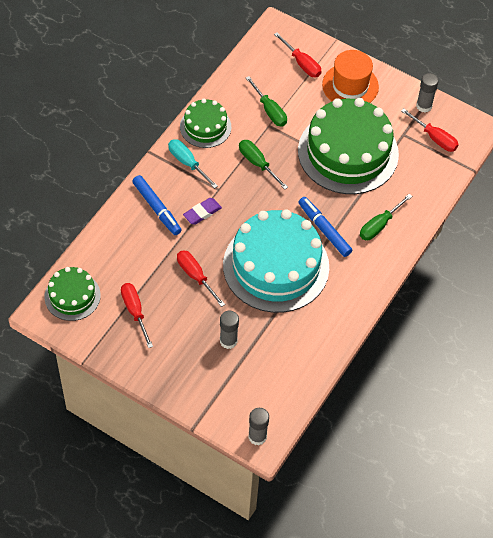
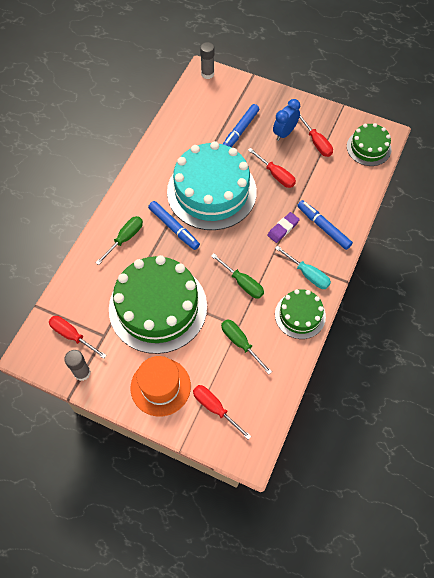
camera: 175 degrees right, 5 degrees up
grey glue stick [220,311,239,349] -> blue marker [223,104,259,147]
none -> blue clock [273,99,300,141]

